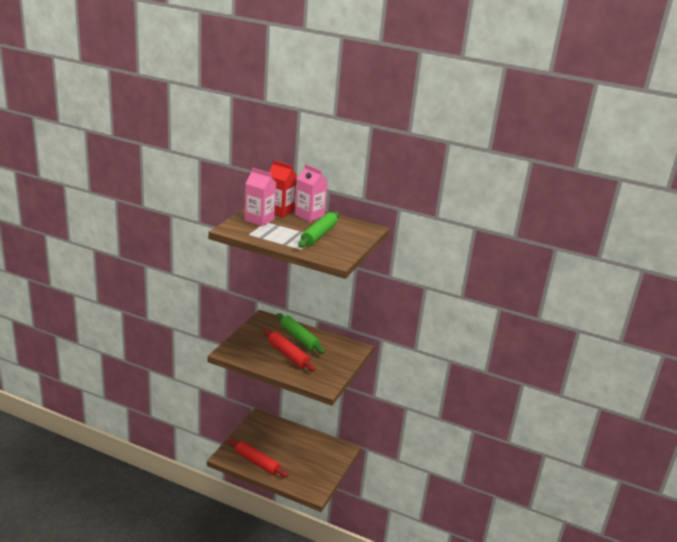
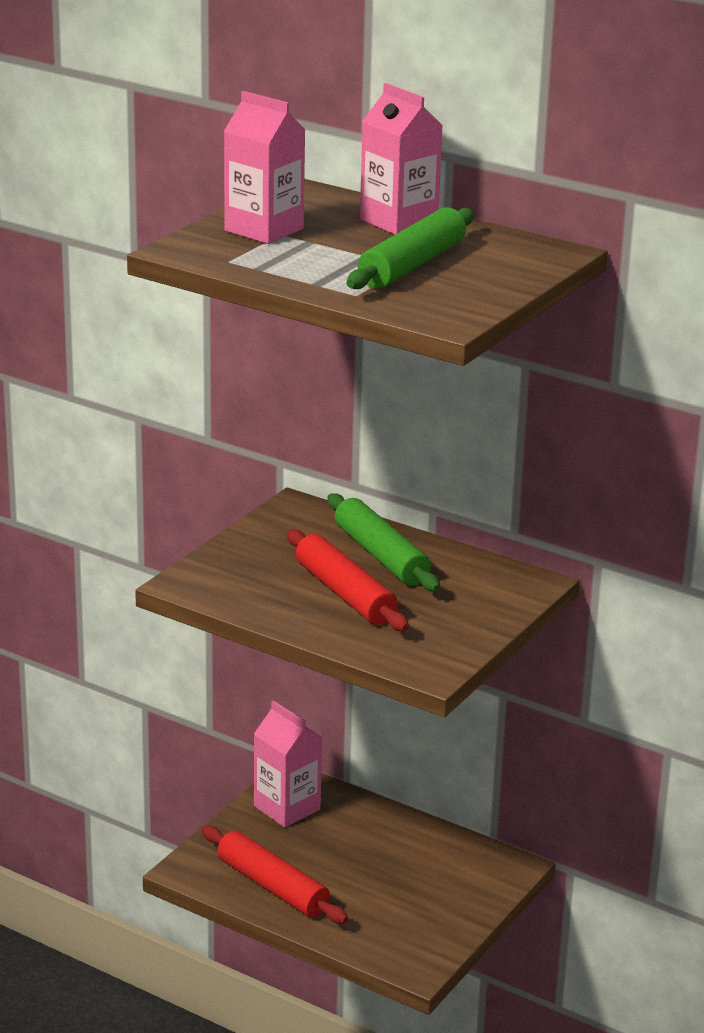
camera: 10 degrees right, 0 degrees up
red carton [269,160,297,217] -> none
none -> pink carton [254,701,323,827]

